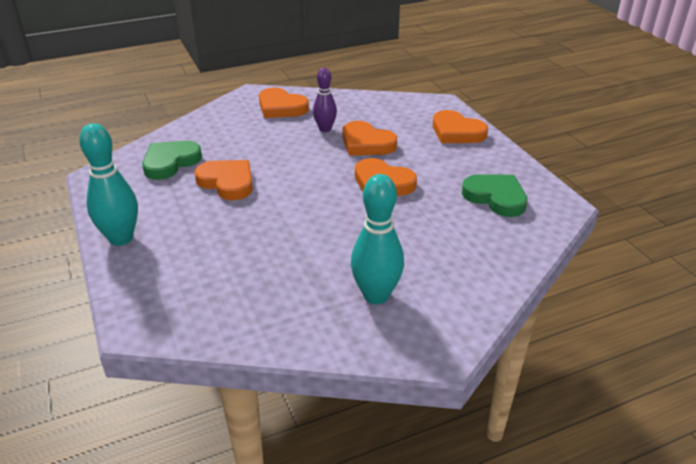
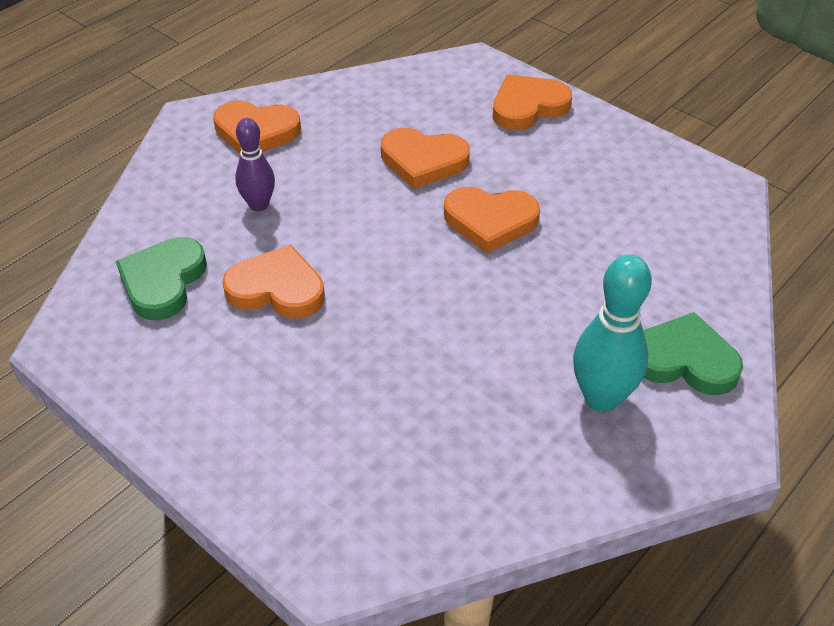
camera: 25 degrees left, 10 degrees up
turquoise bowling pin [79,123,138,246] -> none
purple bowling pin [313,68,337,132] -> purple bowling pin moved to [235,118,275,211]
orange heart [433,110,488,143] -> orange heart turned 135 degrees clockwise [493,74,572,131]
green heart [462,174,528,217] -> green heart moved to [643,312,743,395]

